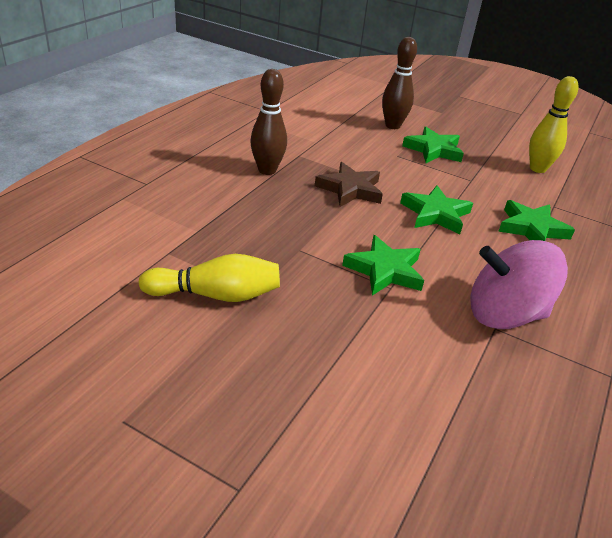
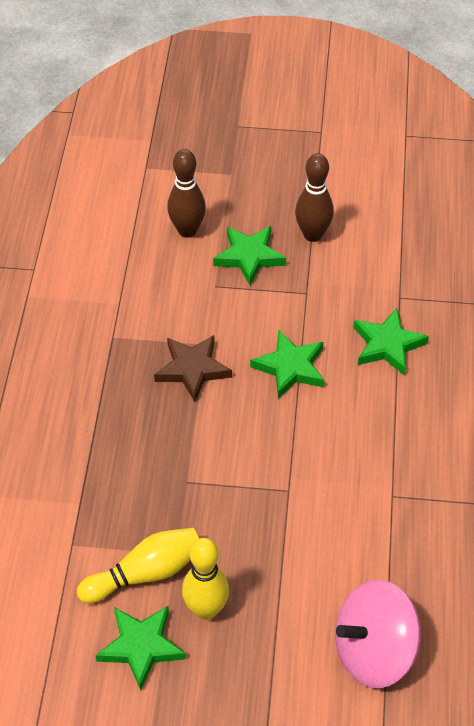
camera: 20 degrees left, 15 degrees up
brown bowling pin [250,69,287,175] -> brown bowling pin moved to [295,153,334,242]
green star [342,235,424,296] -> green star moved to [95,606,186,691]
pink spinning top [470,240,568,329] -> pink spinning top moved to [335,580,421,688]
yellow bowling pin [529,76,579,173] -> yellow bowling pin moved to [182,538,229,620]

